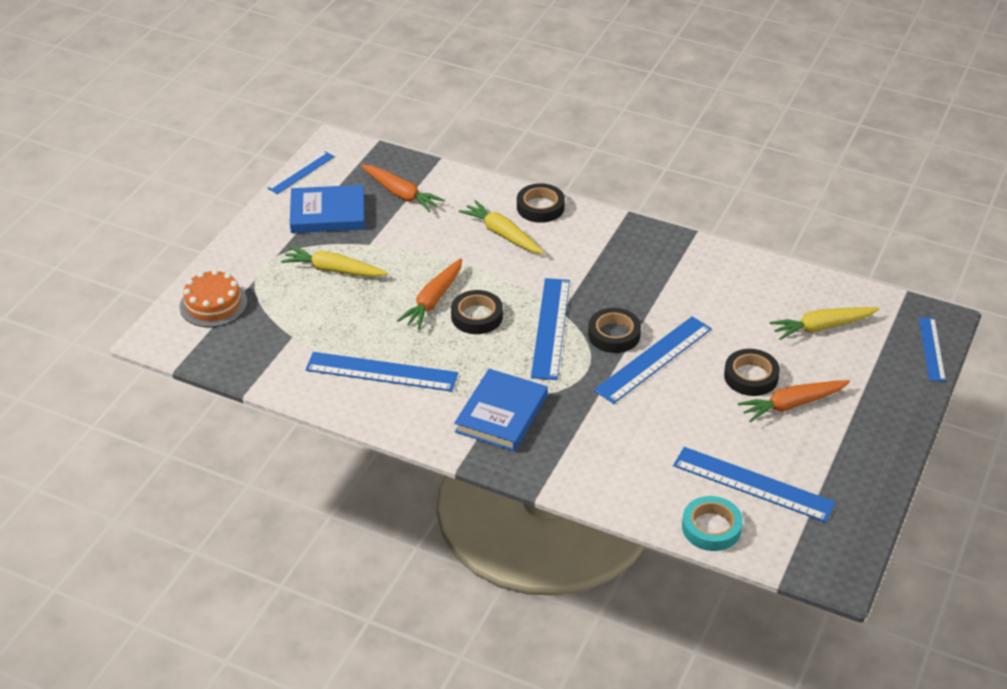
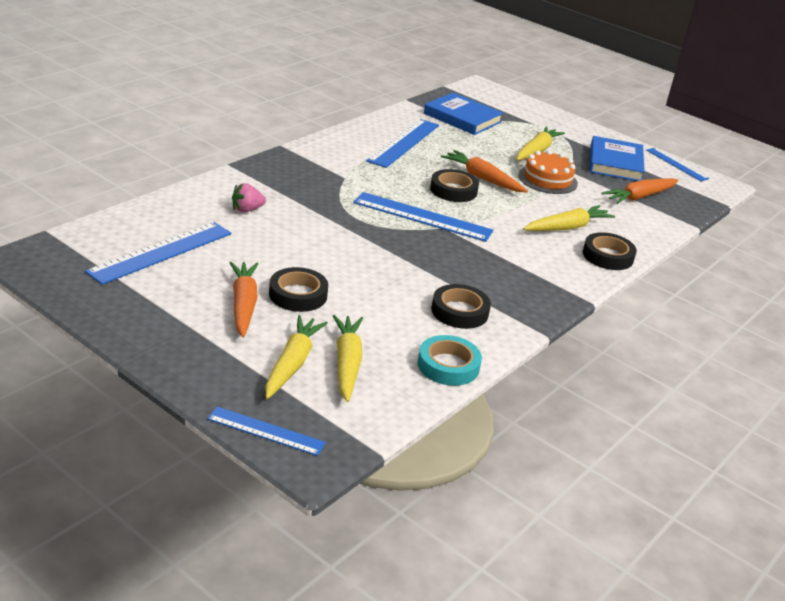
camera: 100 degrees right, 10 degrees down
orange cake [180,269,247,327] -> orange cake moved to [518,150,578,194]
blue book [454,369,548,451] -> blue book moved to [424,93,503,135]
black tape [588,308,641,353] -> black tape moved to [431,284,491,329]
blue ruler [594,316,712,404] -> none
turquoise tape [682,496,743,551] -> turquoise tape moved to [418,335,482,386]
none -> pink strawberry [232,183,266,213]
none -> yellow carrot [265,315,328,399]

